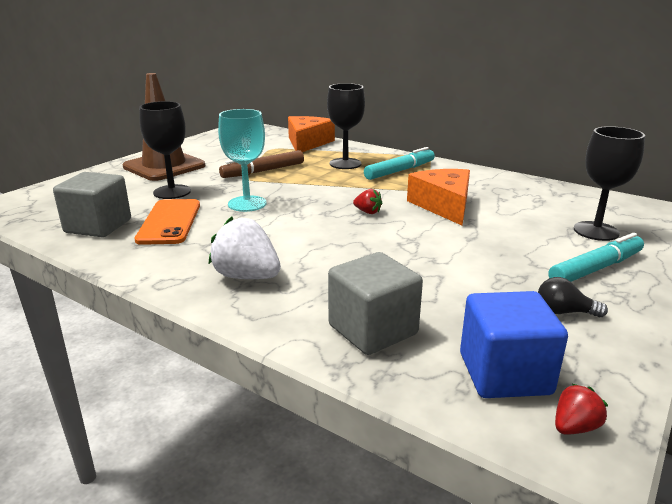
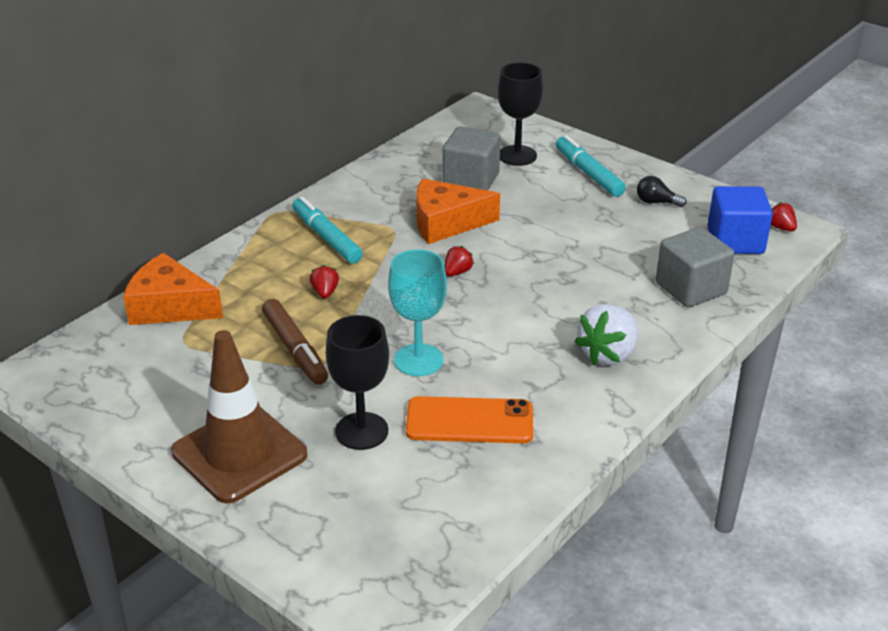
camera: 85 degrees left, 10 degrees up
grey cube [53,172,131,237] -> grey cube moved to [443,126,500,190]
black goblet [327,83,365,169] -> none
black light bulb [538,277,608,317] -> black light bulb turned 90 degrees clockwise [637,176,686,207]
none -> red strawberry [310,265,339,298]

